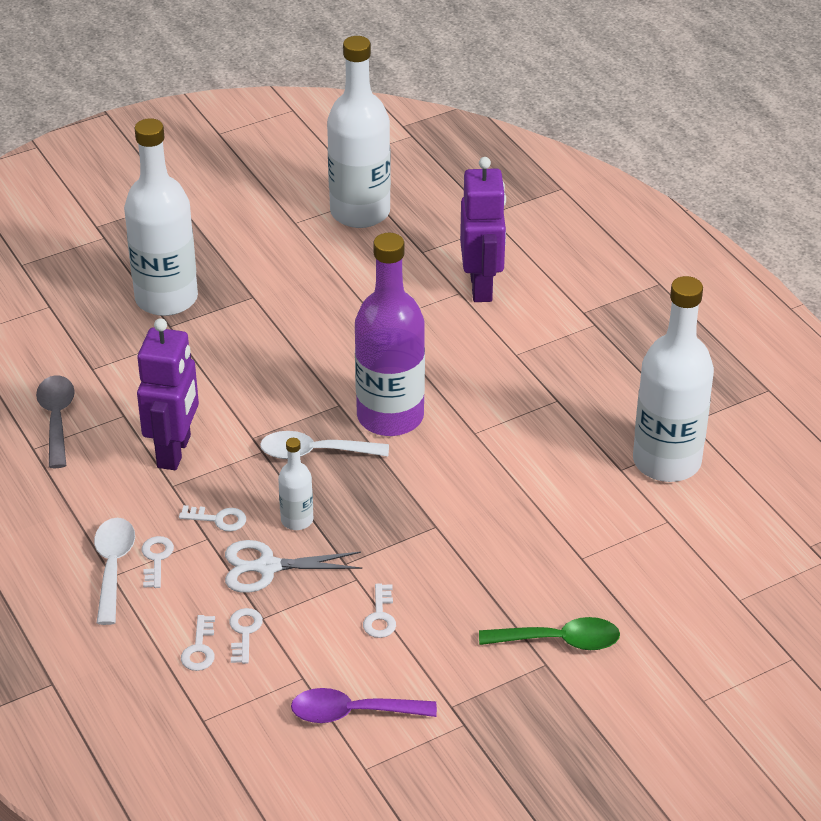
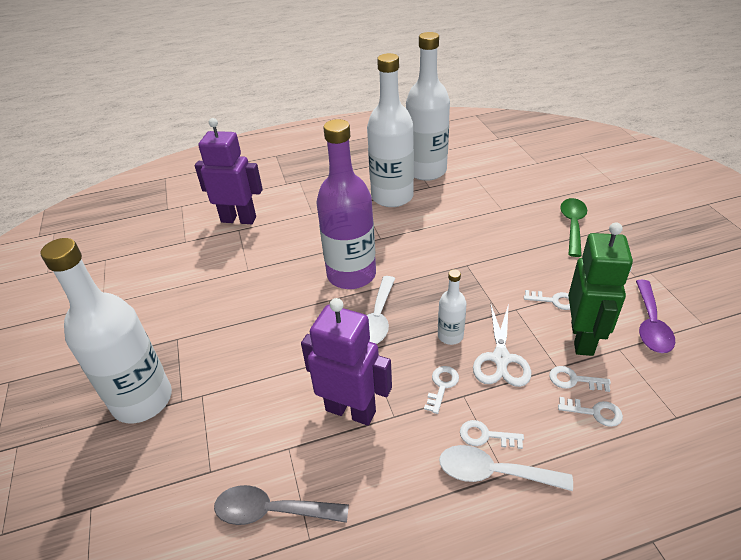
camera: 75 degrees left, 0 degrees up
white bottle [327,36,391,228] -> white bottle moved to [367,53,414,207]
none -> green robot [568,222,633,356]

